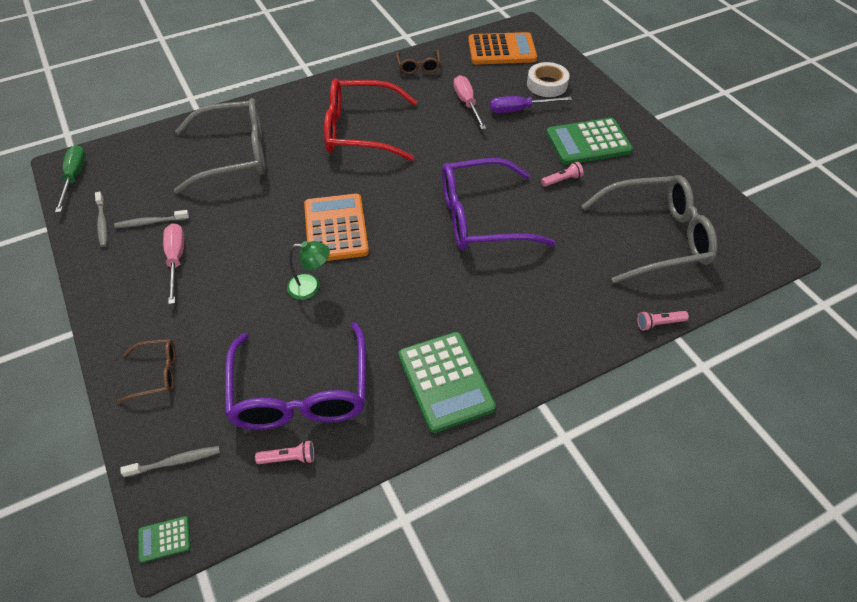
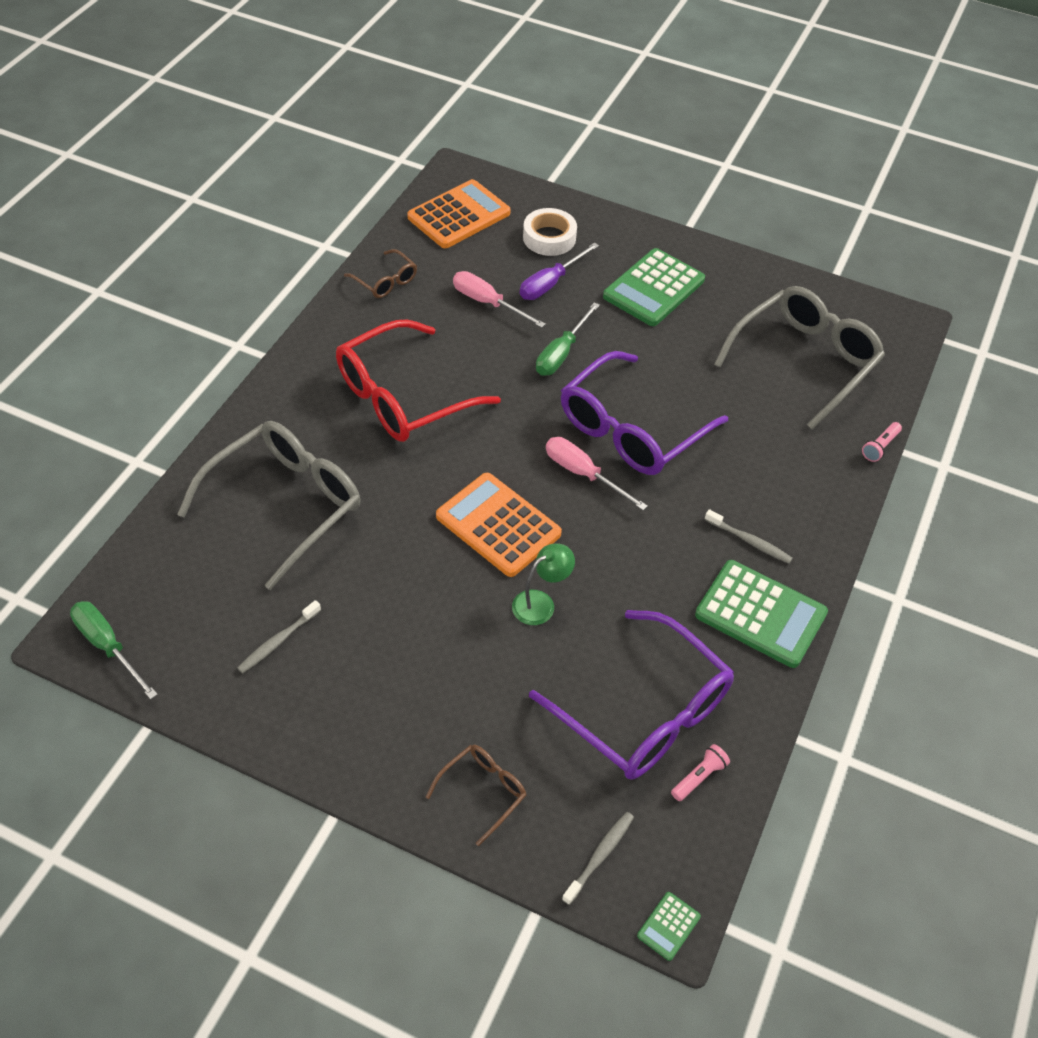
camera: 40 degrees left, 0 degrees up
grey toothbrush [95,192,108,247] -> grey toothbrush moved to [704,509,793,564]
pink screwdriver [163,223,184,304] -> pink screwdriver moved to [546,437,648,510]
pink flashlight [541,162,584,187] -> none
none -> green screwdriver [536,302,600,376]

